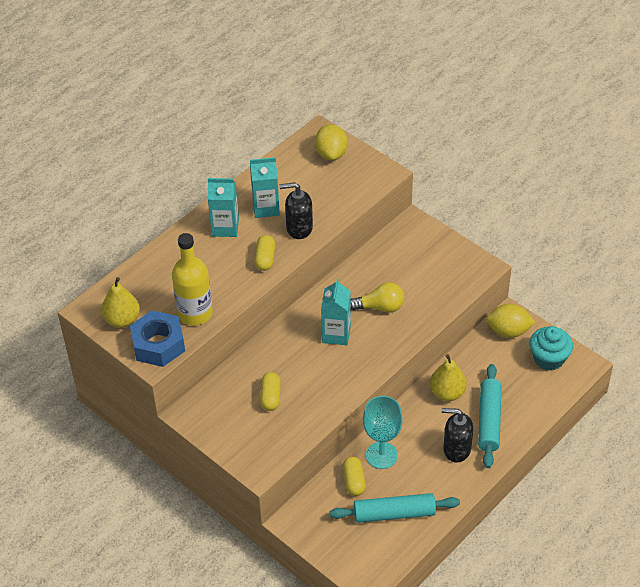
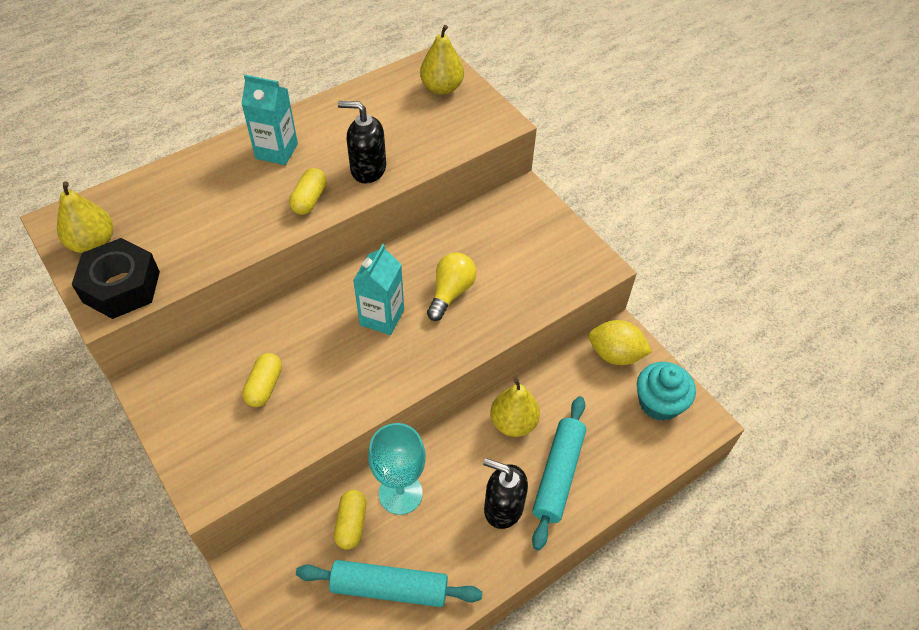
camera: 10 degrees right, 5 degrees up
blue nut [130,310,185,367] -> black nut [71,238,160,319]
yellow bottle [172,233,213,325] -> none
turquoise carton [250,157,280,218] -> none
yellow lemon [315,124,348,161] -> yellow pear [420,25,464,95]
yellow light bulb [351,282,404,313] -> yellow light bulb turned 75 degrees counterclockwise [427,252,476,321]

